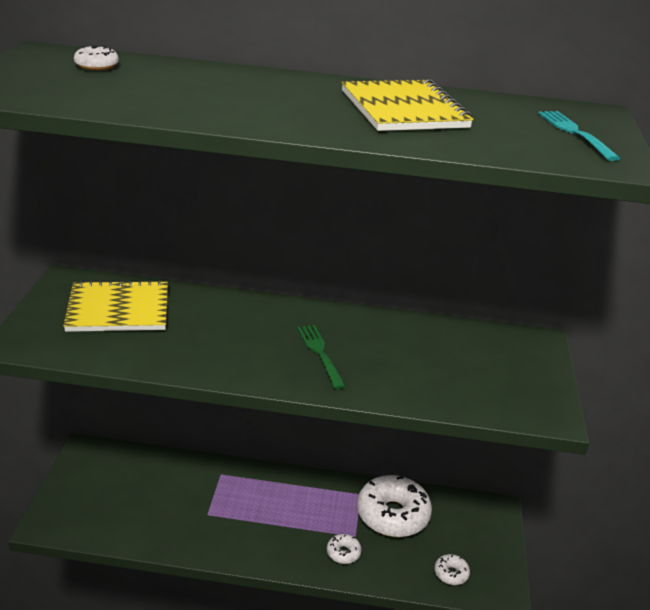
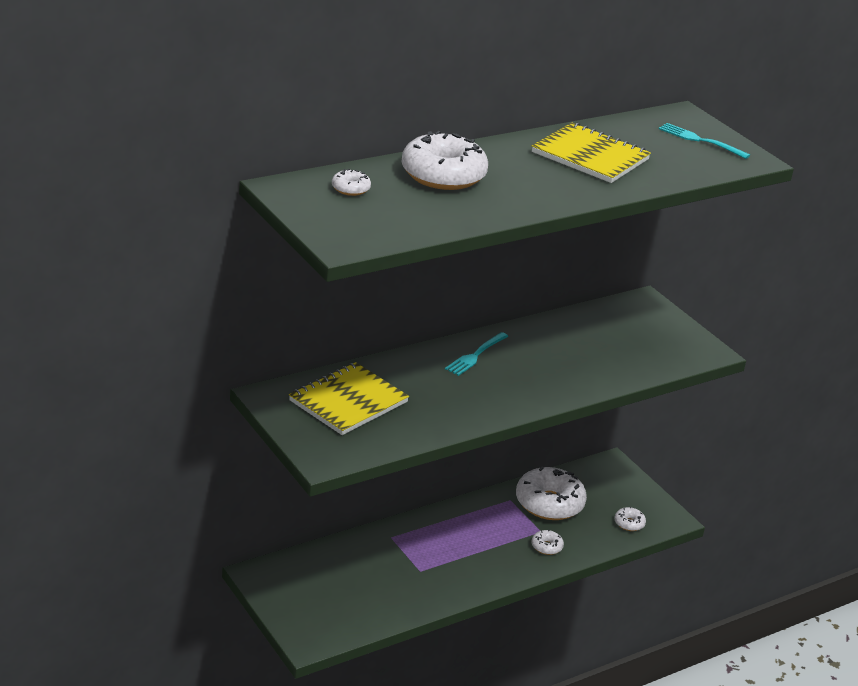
camera: 40 degrees left, 0 degrees up
green fork [297,325,346,389] -> none
none -> white donut [402,131,488,190]
none -> turquoise fork [445,332,509,376]

